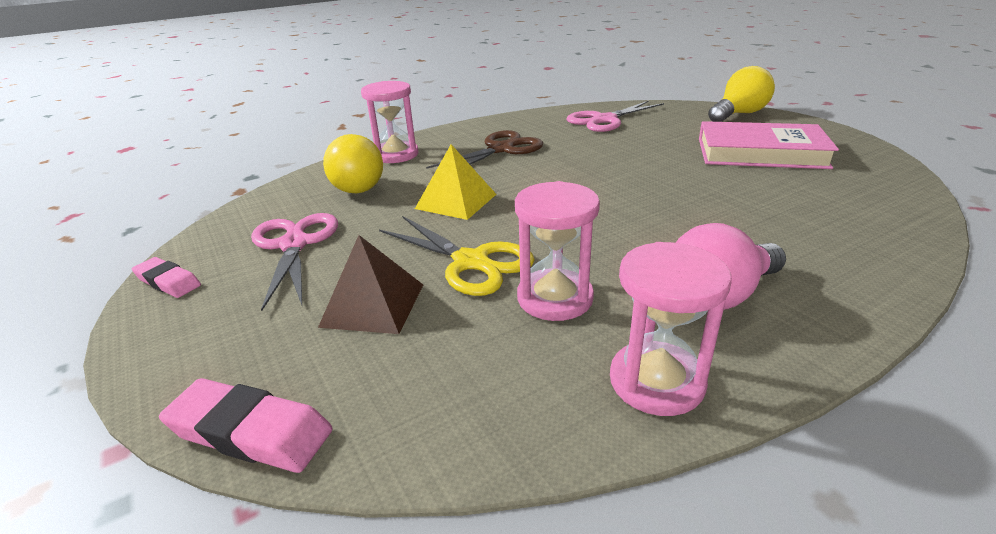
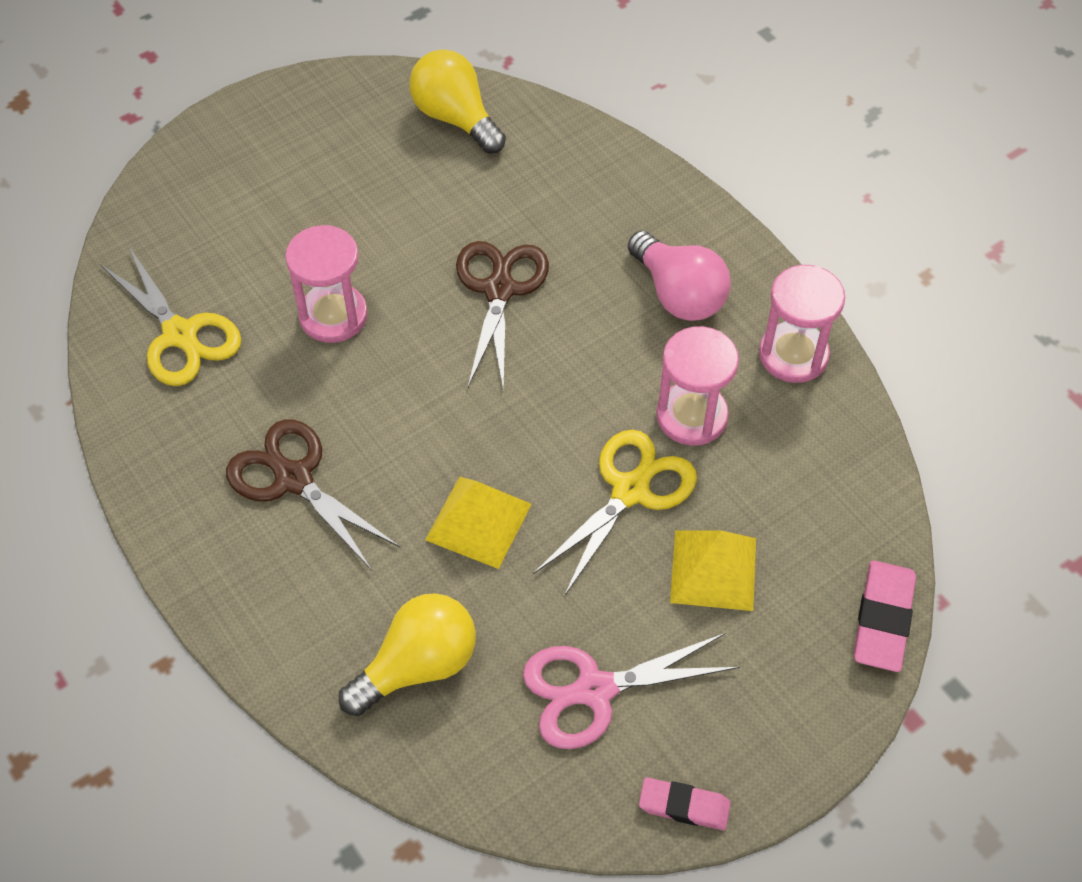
camera: 95 degrees left, 25 degrees up
pink eraser [132,257,201,298] -> pink eraser turned 75 degrees clockwise [639,777,731,830]
brown pyramid [318,235,423,334] -> yellow pyramid [670,531,756,611]
pink hourglass [361,81,419,163] -> pink hourglass moved to [285,225,368,343]
pink scissors [566,100,664,132] -> yellow scissors [100,247,241,386]
pink book [699,121,839,169] -> none
yellow light bulb [708,66,775,122] -> yellow light bulb moved to [409,49,506,154]
none -> brown scissors [456,241,549,393]

